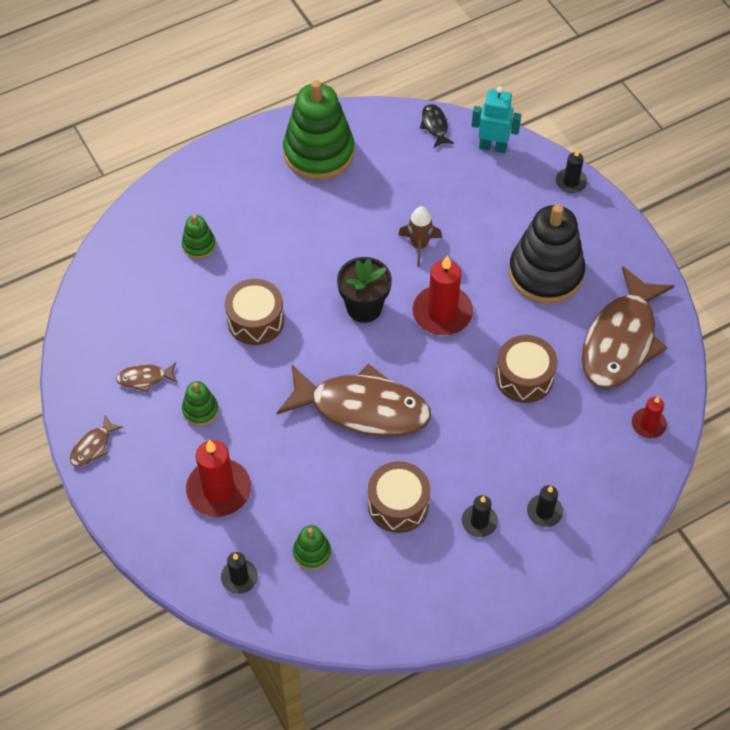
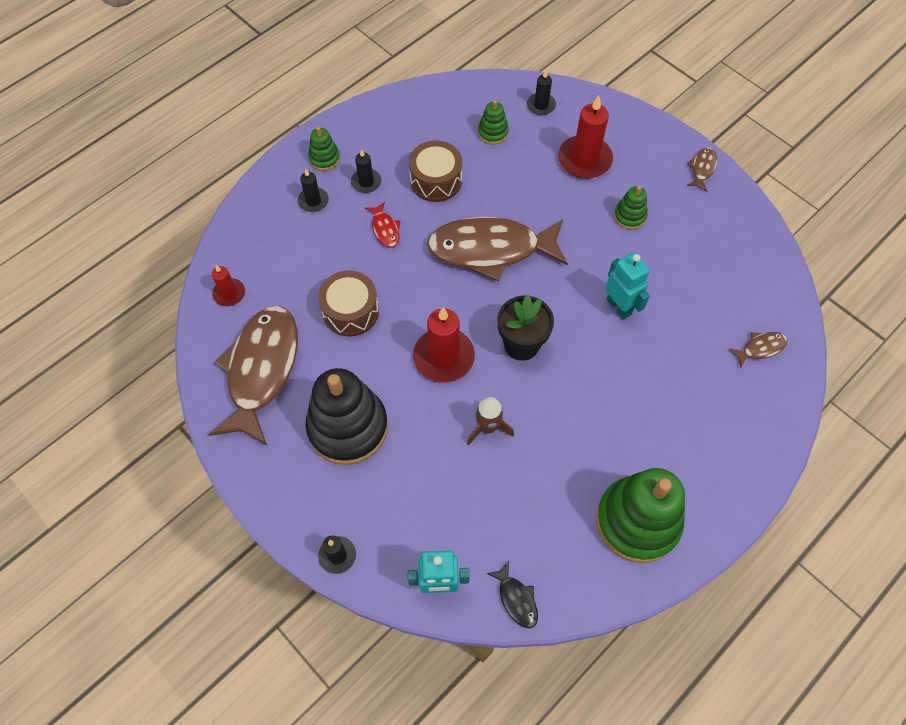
camera: 165 degrees right, 5 degrees up
brown fish [116,362,178,392] -> brown fish moved to [729,332,788,368]
green stacking toy [182,215,216,259] -> green stacking toy moved to [308,126,340,171]
brown drum [225,279,284,345] -> turquoise robot [605,252,650,320]
none -> red fish [365,202,401,248]

